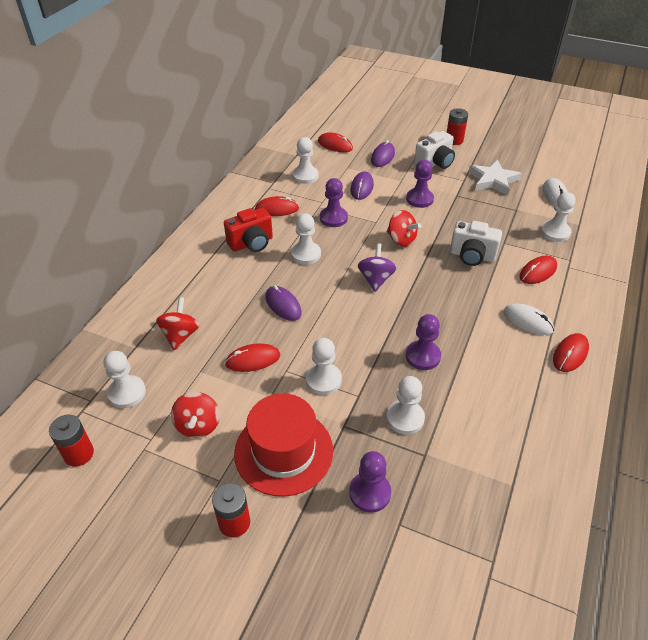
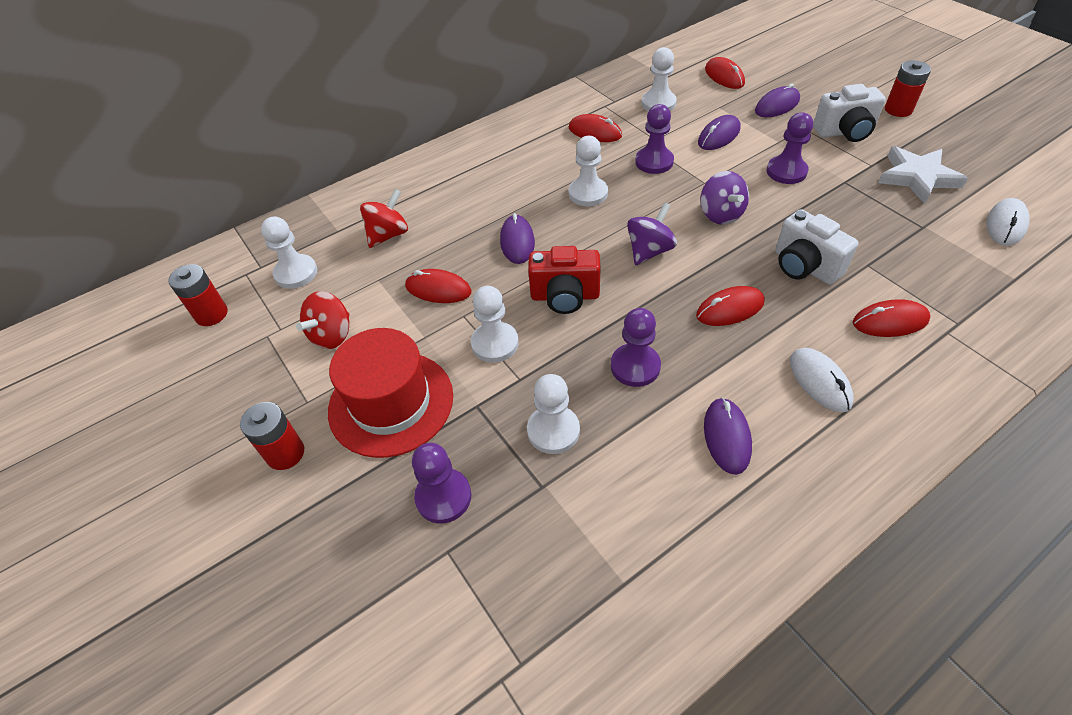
camera: 35 degrees right, 5 degrees up
red camera [224,208,273,252] -> red camera moved to [528,246,601,314]
red spinning top [387,210,421,247] -> purple spinning top [700,171,749,225]
white pawn [541,192,576,242] -> none
red mouse [553,333,589,372] -> red mouse moved to [696,286,764,326]
none -> purple mouse [704,397,752,475]

